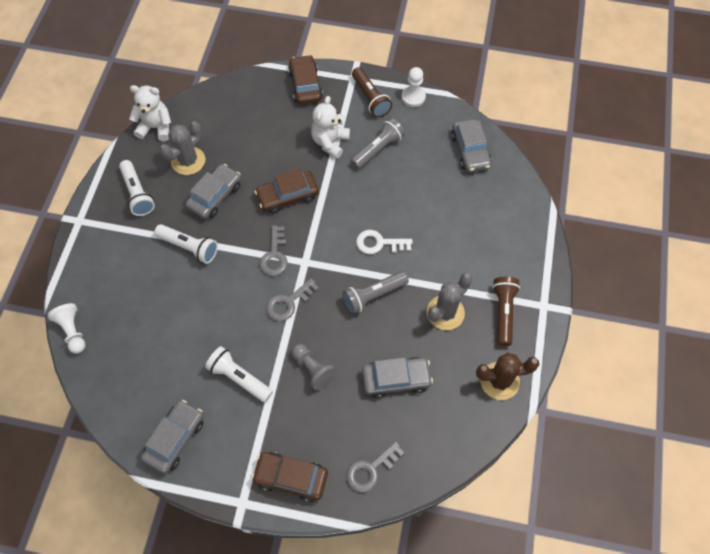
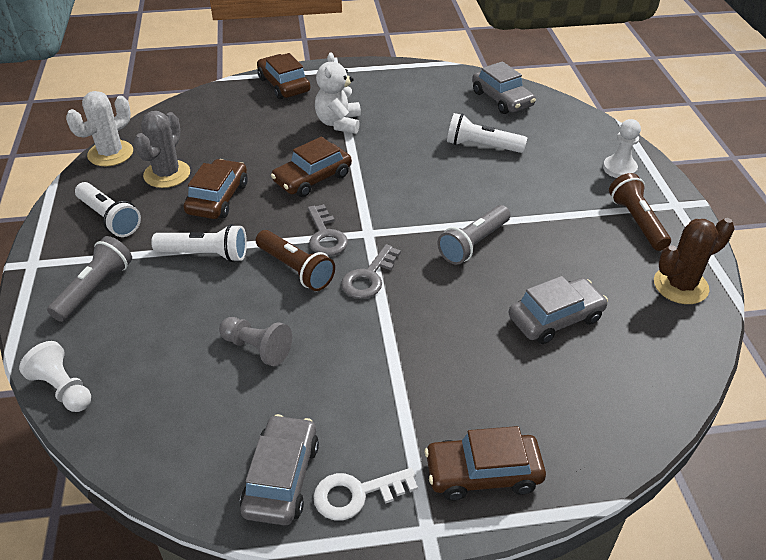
camera: 20 degrees left, 20 degrees down
white teddy bear [129,85,171,141] -> white cactus [66,91,133,166]
grey car [185,164,241,219] -> brown car [184,159,248,219]
white flashlight [205,346,273,402] -> white flashlight moved to [447,113,527,153]
grey pawn [292,344,336,390] -> grey pawn moved to [219,317,292,366]
grey key [346,442,404,493] -> none
grey flashlight [351,118,405,169] -> grey flashlight moved to [47,236,132,322]
brown flashlight [352,67,392,117] -> brown flashlight moved to [255,230,335,291]
white key [356,230,413,254] -> white key moved to [313,468,418,520]
white pawn [402,67,426,107] -> white pawn moved to [603,119,641,178]
grey cactus [427,273,472,330] -> none

